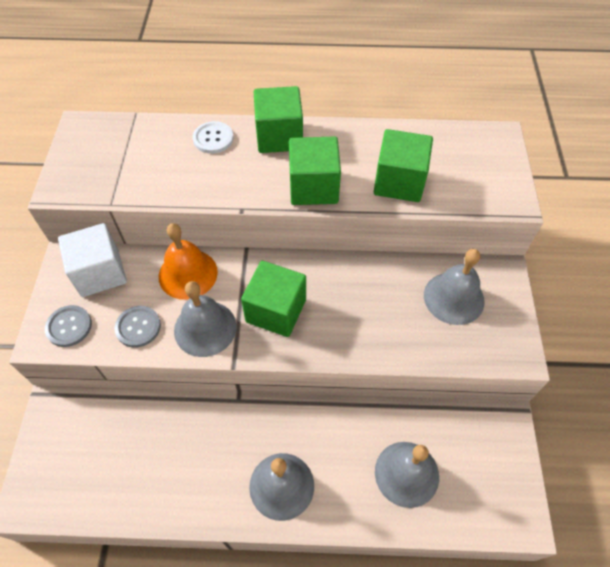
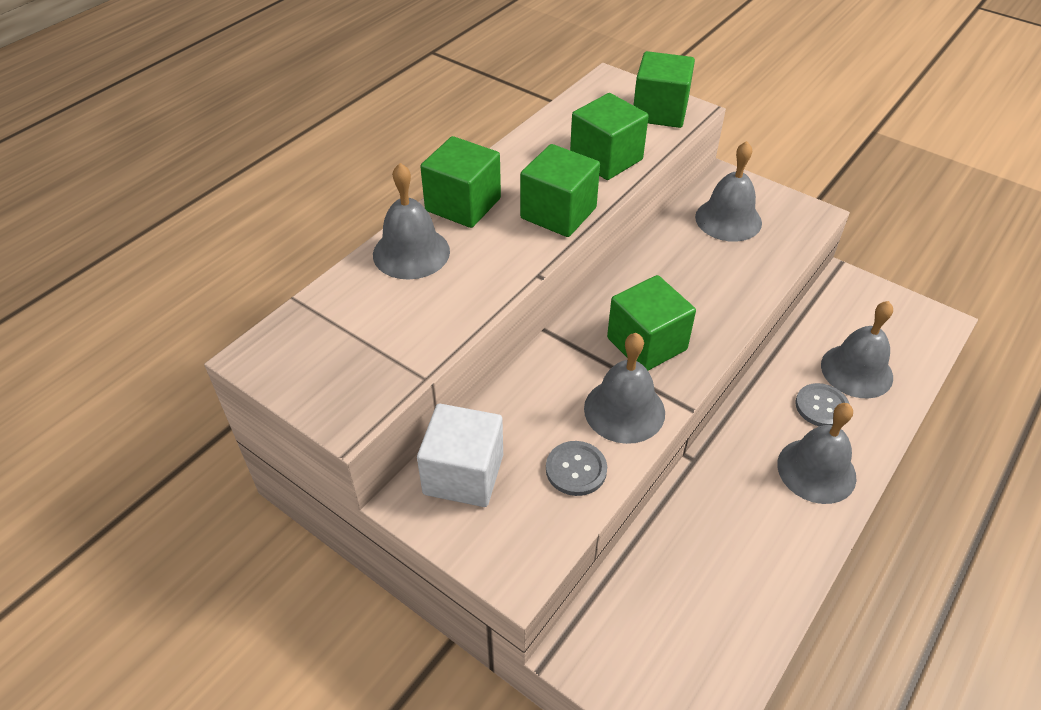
camera: 55 degrees left, 10 degrees down
grey button [45,305,92,347] -> grey button moved to [795,383,850,426]
orange bell [159,223,218,300] -> none
white button [193,121,234,154] -> grey bell [373,163,450,279]
none -> green cube [633,51,695,128]

